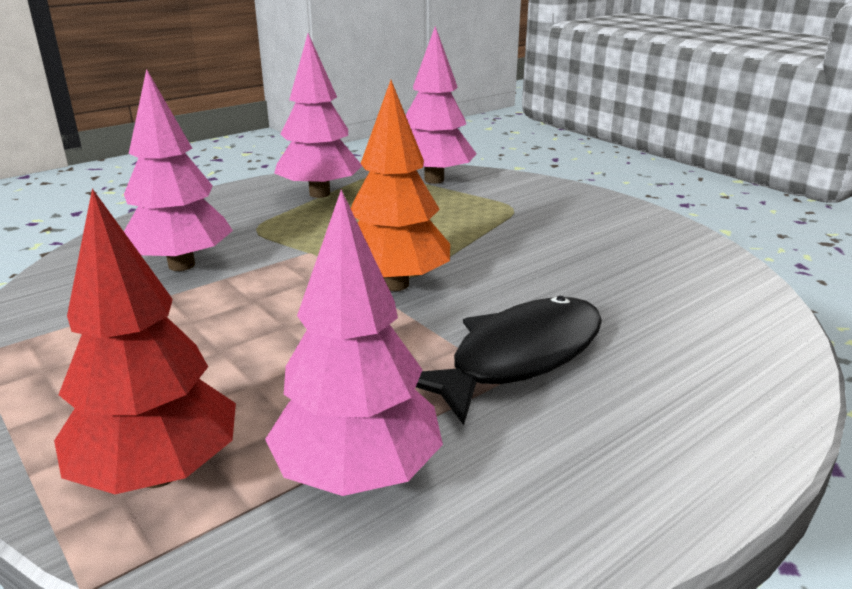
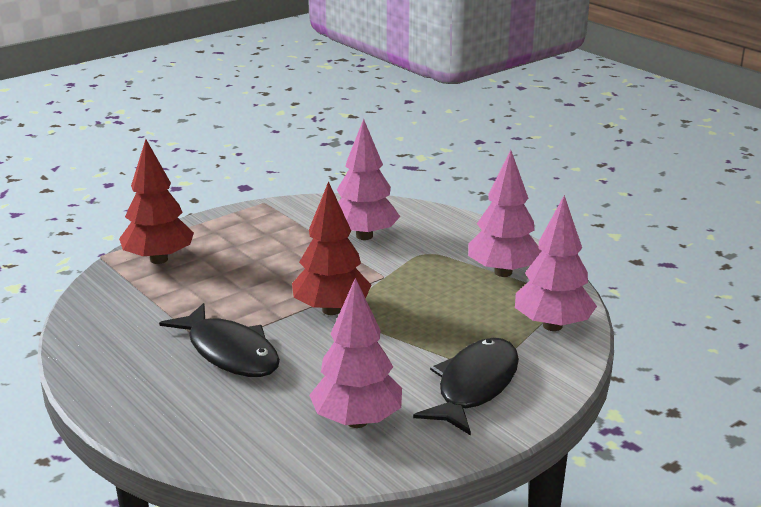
camera: 90 degrees right, 0 degrees up
pink tree [265,190,443,496] -> pink tree moved to [309,278,402,428]
orange tree [351,80,450,291] -> red tree [292,181,371,315]
none -> black fish [413,338,519,436]

